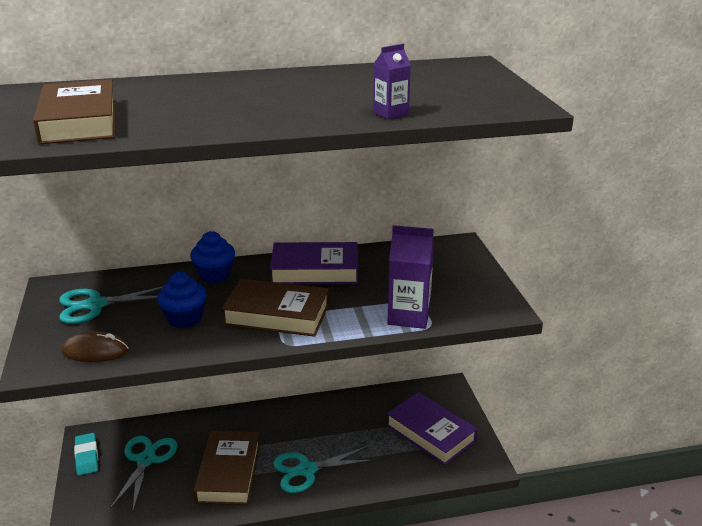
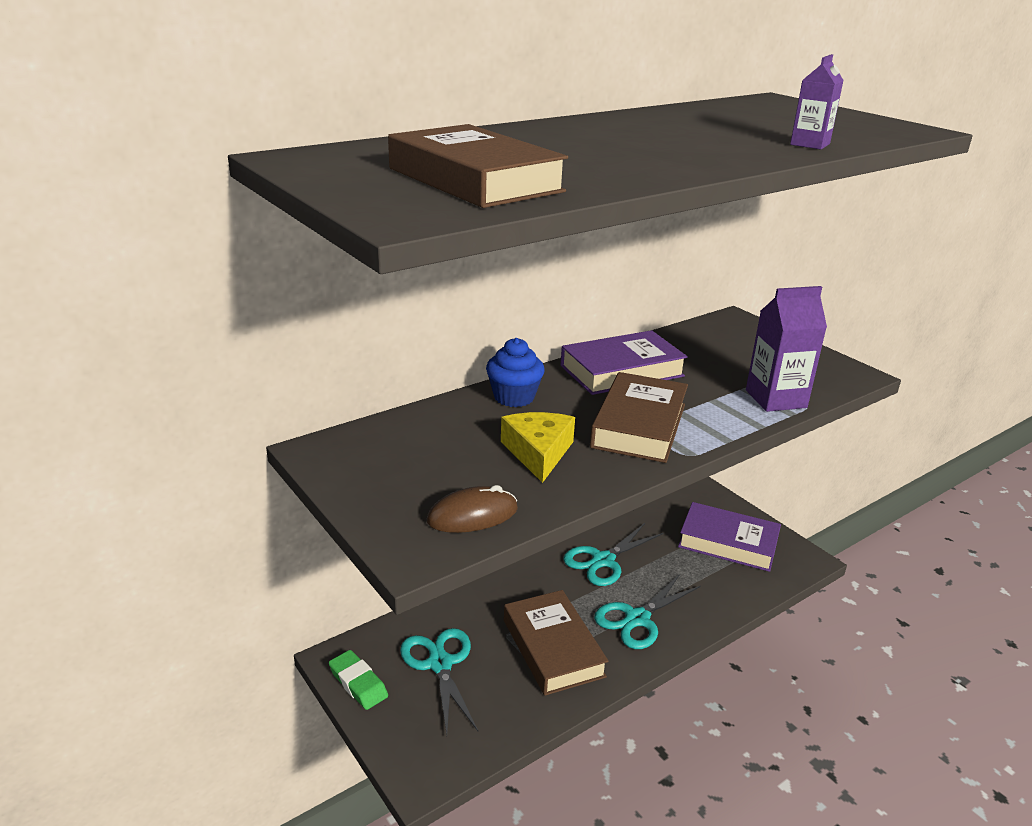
camera: 25 degrees left, 0 degrees up
turquoise scissors [59,286,164,324] -> turquoise scissors moved to [563,523,664,586]
turquoise eraser [74,433,98,476] -> green eraser [329,650,388,710]
blue cupcake [157,272,207,328] -> yellow cheese [501,412,575,483]
brown book [222,278,329,337] -> brown book turned 60 degrees counterclockwise [590,372,688,463]

